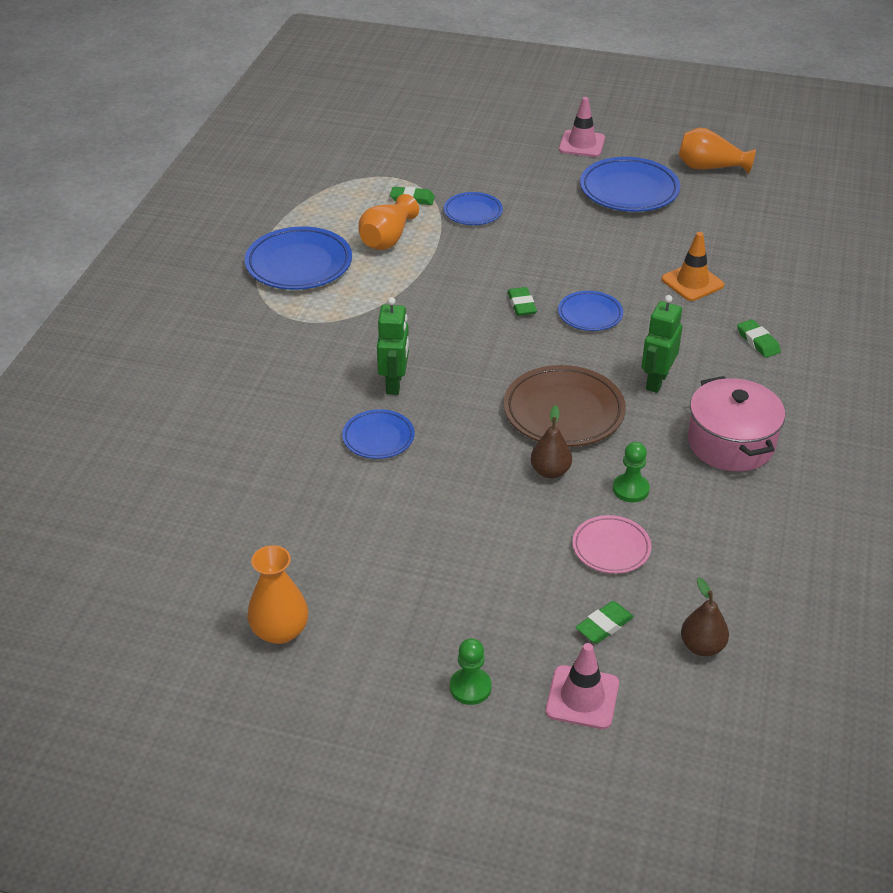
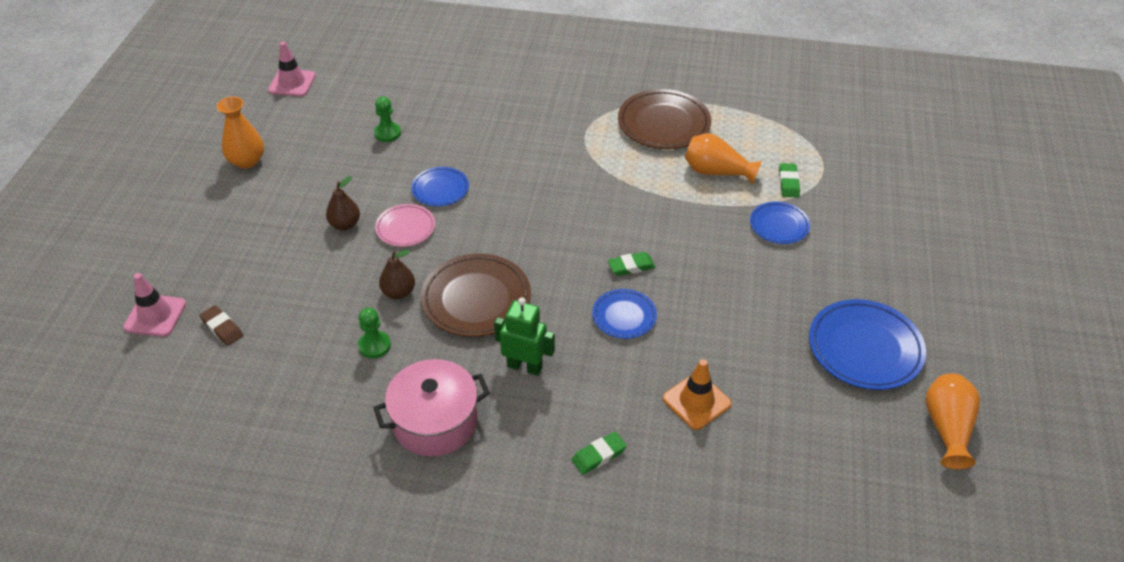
camera: 85 degrees right, 5 degrees up
blue plate [245,226,352,290] -> brown plate [618,89,711,149]
green robot [377,297,409,395] -> none
green pawn [450,638,492,705] -> green pawn moved to [374,96,401,142]
pink traffic cone [559,97,605,157] -> pink traffic cone moved to [268,42,316,97]
pink plate [572,515,652,574] -> pink plate moved to [375,204,435,247]
green eraser [576,601,634,643] -> brown eraser [199,305,243,346]
brown pear [681,577,729,656] -> brown pear moved to [326,176,360,230]

